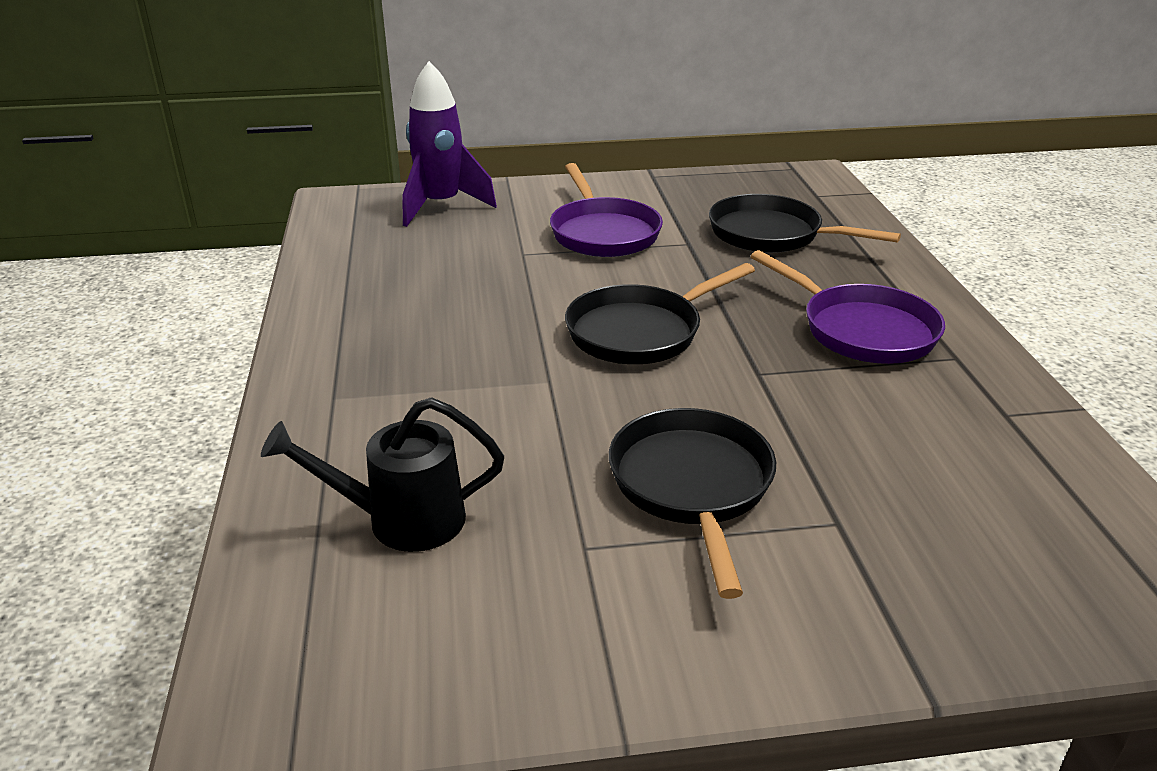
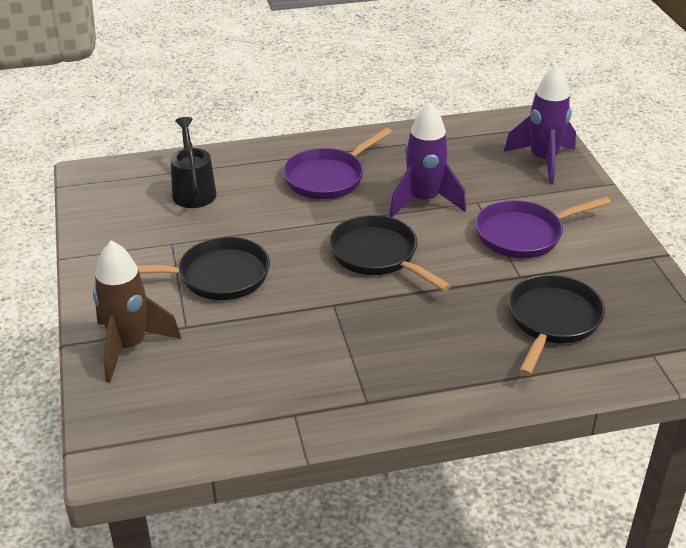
camera: 85 degrees right, 5 degrees up
purple pan [750,250,945,364] -> purple pan moved to [283,128,392,199]
none -> brown rocket [93,240,181,383]
none -> purple rocket [389,103,466,218]

